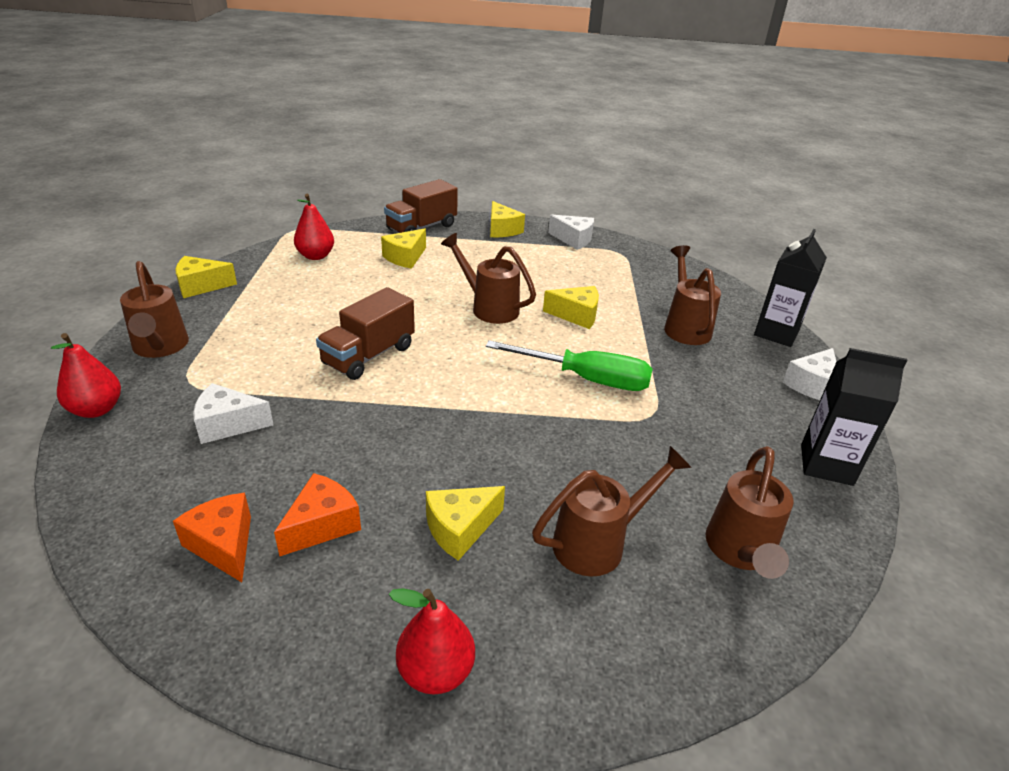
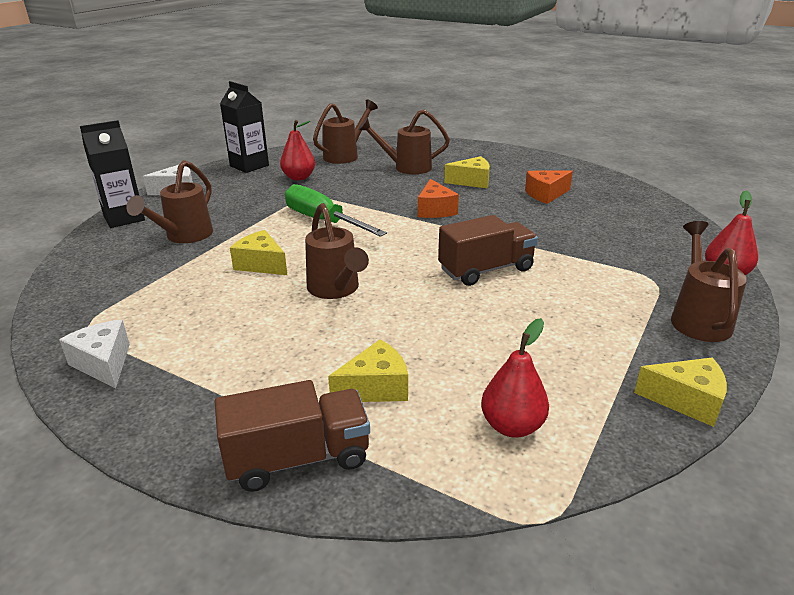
camera: 150 degrees left, 5 degrees down
orange cheese [173,493,251,582] -> orange cheese moved to [418,179,459,218]
white cheese [193,383,274,444] -> none
red pear [389,588,475,694] -> red pear moved to [280,120,315,181]
yellow cheese [490,201,525,237] -> none

